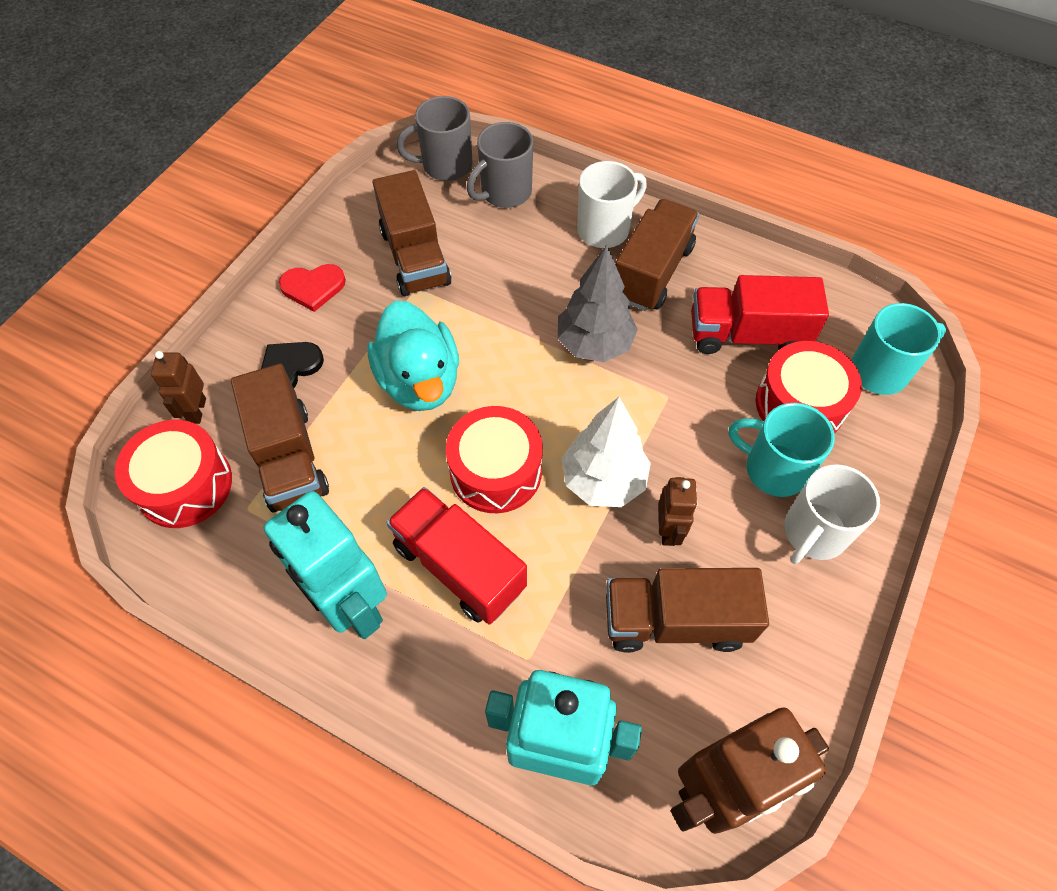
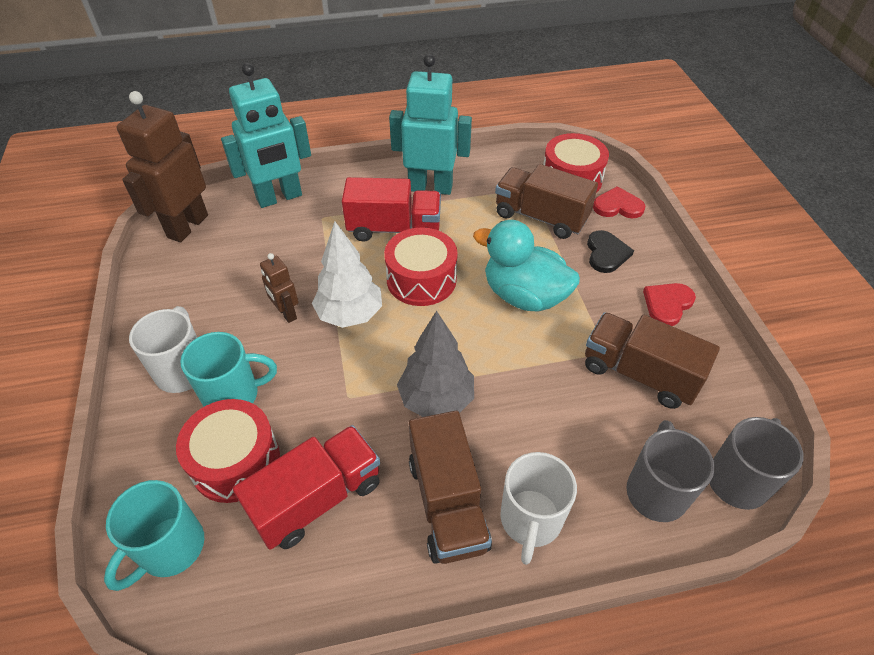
camera: 140 degrees right, 10 degrees down
brown robot [151,351,206,424] -> red heart [593,186,645,218]
brown truck [606,568,769,653] -> none

